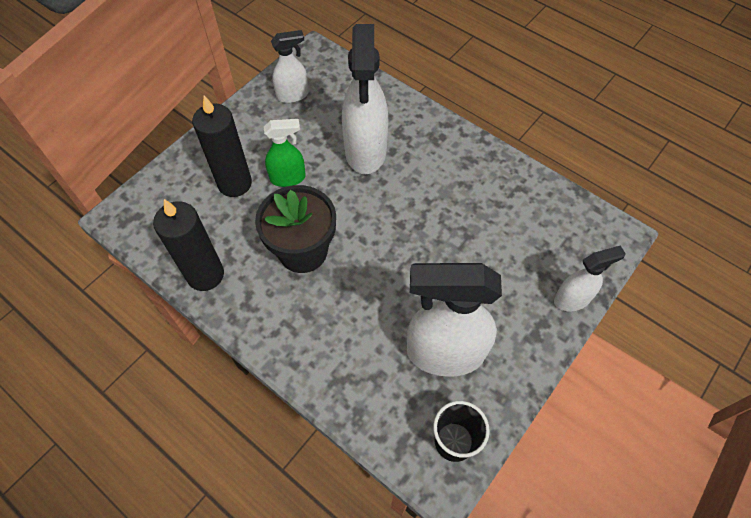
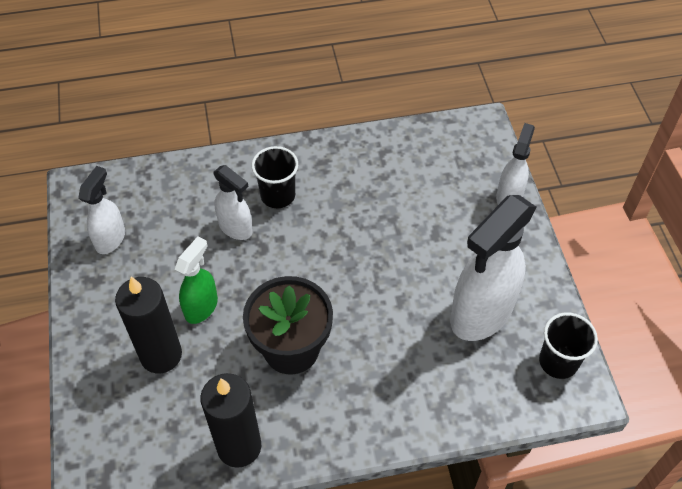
camera: 50 degrees left, 5 degrees down
white spray bottle [342,24,389,174] -> white spray bottle [213,165,253,240], size x0.54
none -> black cup [251,146,298,208]

